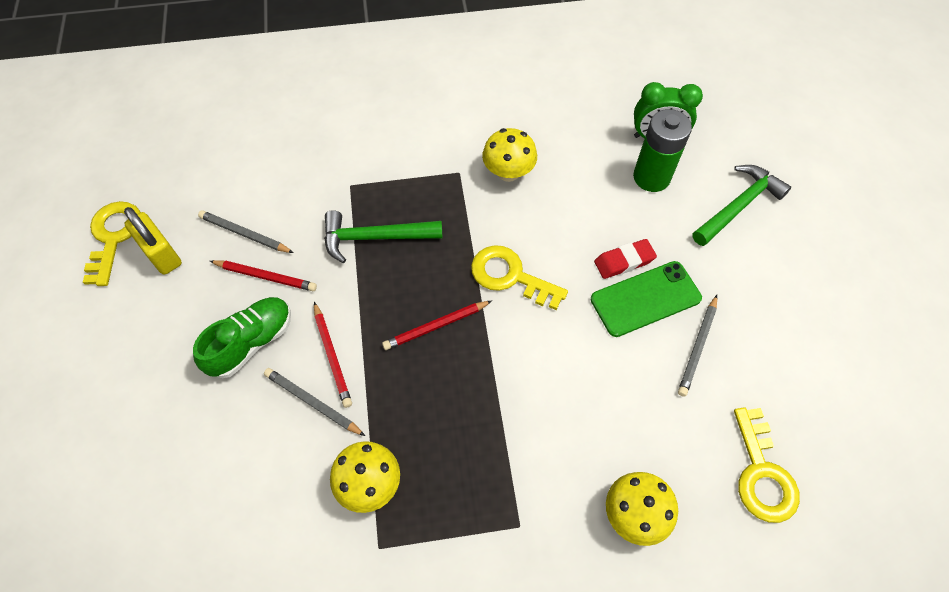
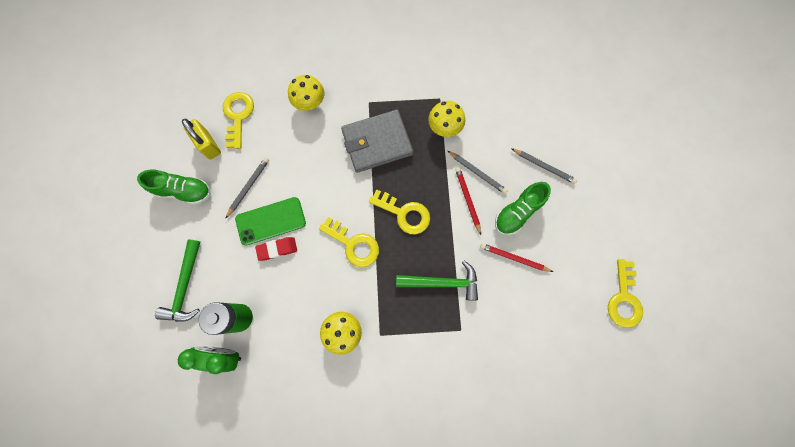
camera: 175 degrees left, 15 degrees up
yellow padlock [124,207,182,275] -> yellow padlock moved to [182,119,221,159]
grey pencil [198,210,294,253] -> grey pencil moved to [511,148,577,184]
red pencil [382,301,492,350] -> yellow key [369,189,430,235]
green hammer [692,165,791,246] -> green hammer turned 45 degrees counterclockwise [155,239,200,322]
none -> green shoe [137,169,211,205]
none -> grey wallet [341,110,413,173]

